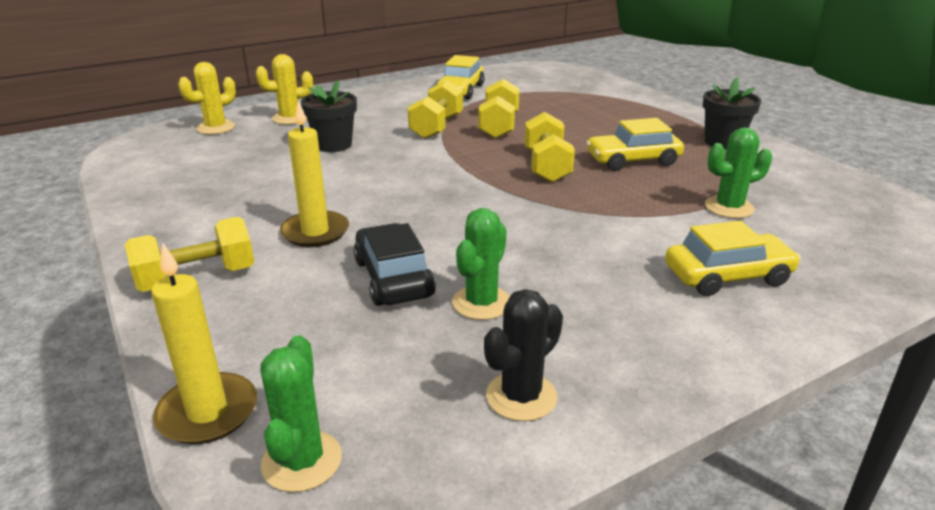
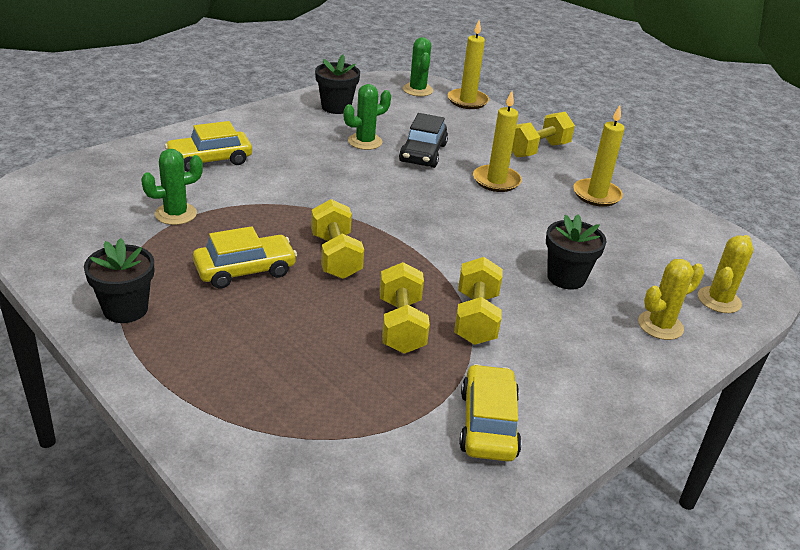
camera: 165 degrees right, 5 degrees up
black car [354,223,436,306] -> black car turned 45 degrees clockwise [399,113,448,168]
green cactus [452,208,510,320] -> green cactus turned 45 degrees clockwise [344,84,391,150]
black cactus [484,289,563,421] -> black flower pot [315,55,360,114]
none -> yellow candle [574,105,625,207]

